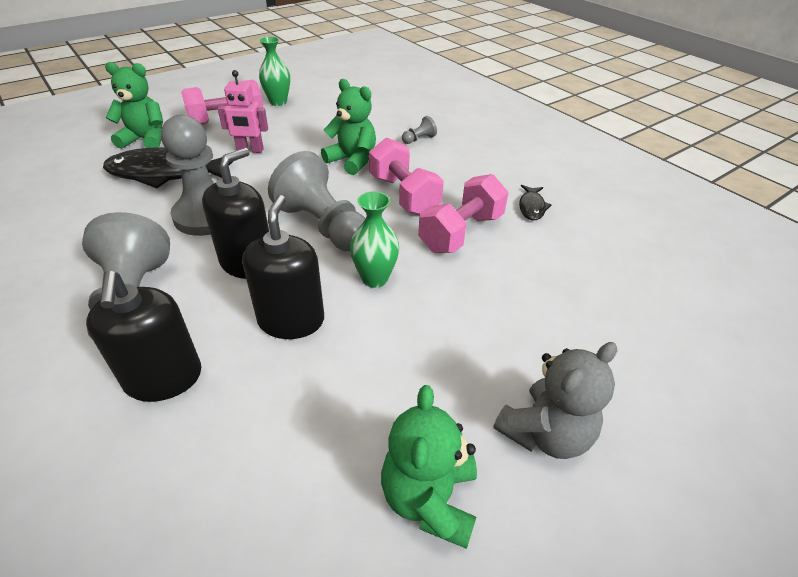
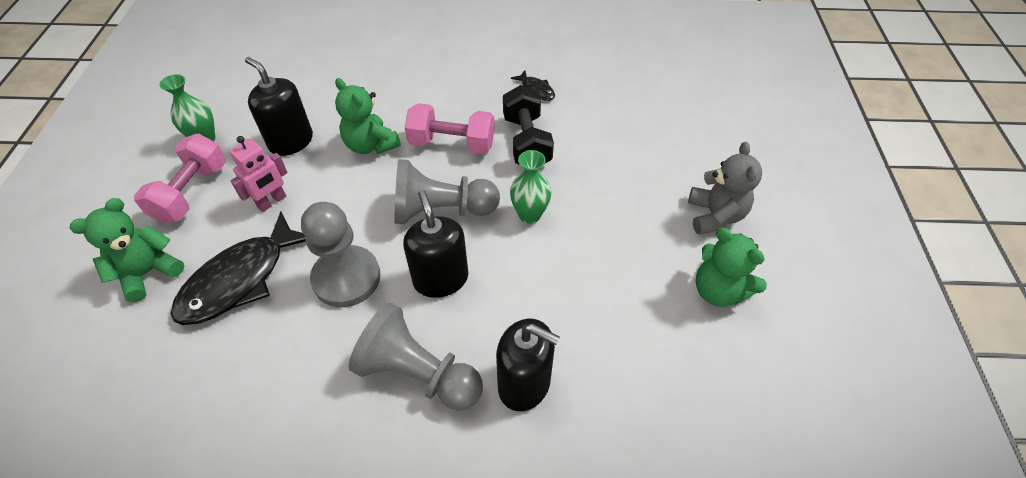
camera: 50 degrees left, 10 degrees up
black soap dispenser [242,195,324,339] -> black soap dispenser moved to [245,57,313,156]
green teddy bear [321,79,376,175] -> green teddy bear turned 120 degrees counterclockwise [335,78,401,154]
grey pawn [402,116,437,144] -> none
pink dumbbell [418,174,508,253] -> black dumbbell [503,85,554,165]

